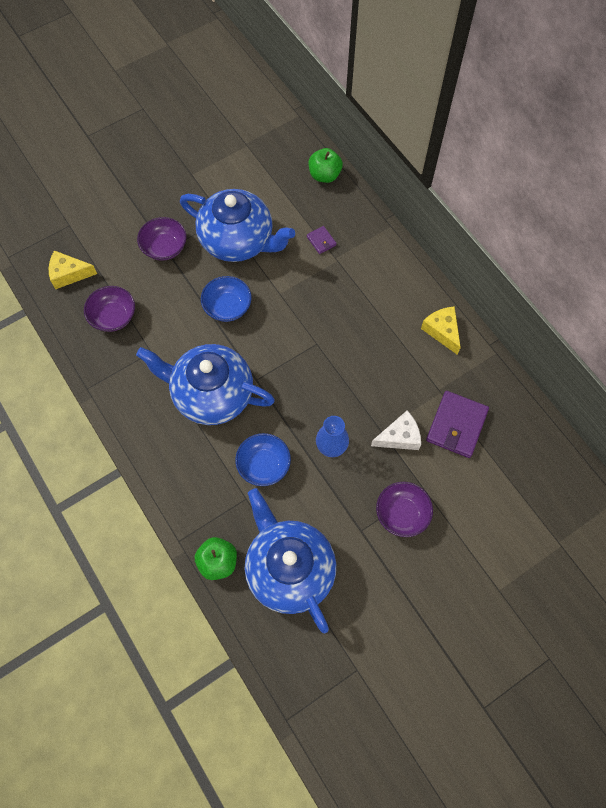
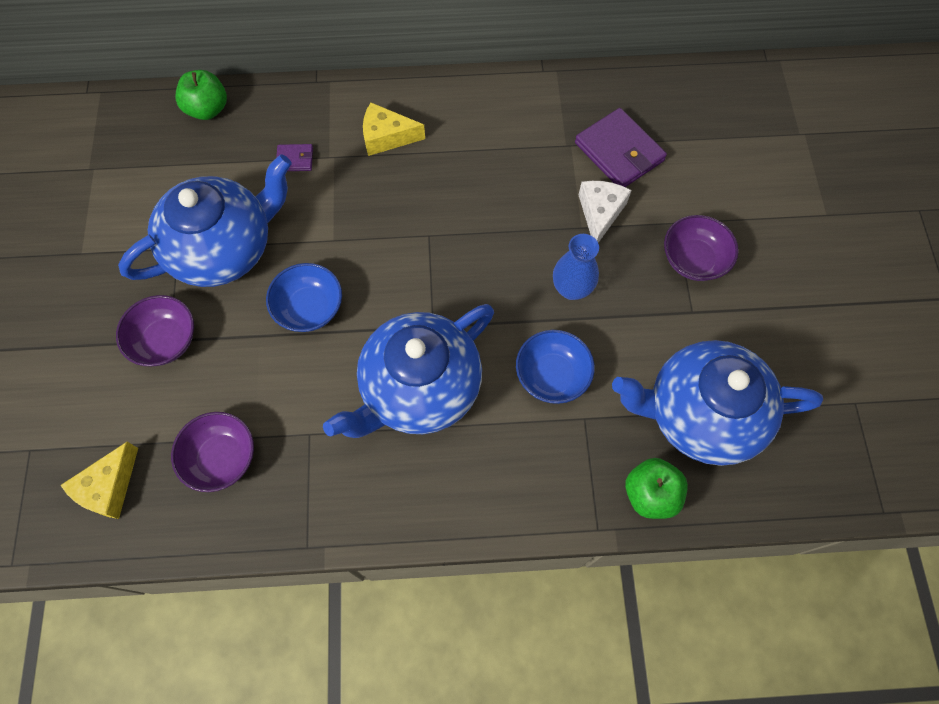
camera: 60 degrees left, 0 degrees up
yellow cheese [421,306,461,355] -> yellow cheese moved to [363,103,425,156]

